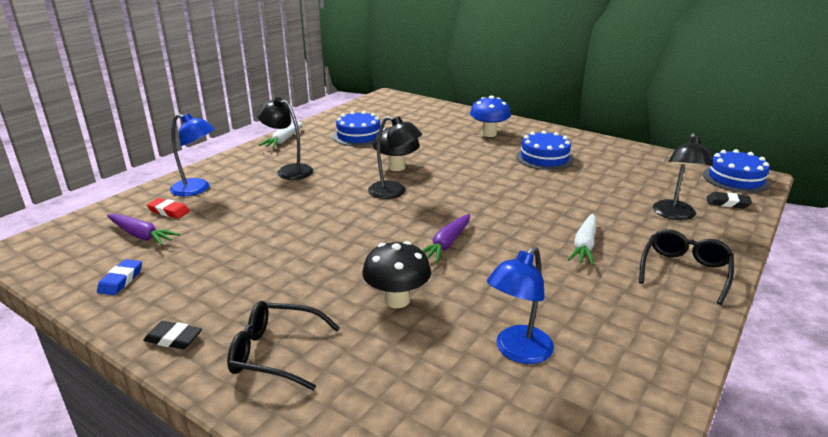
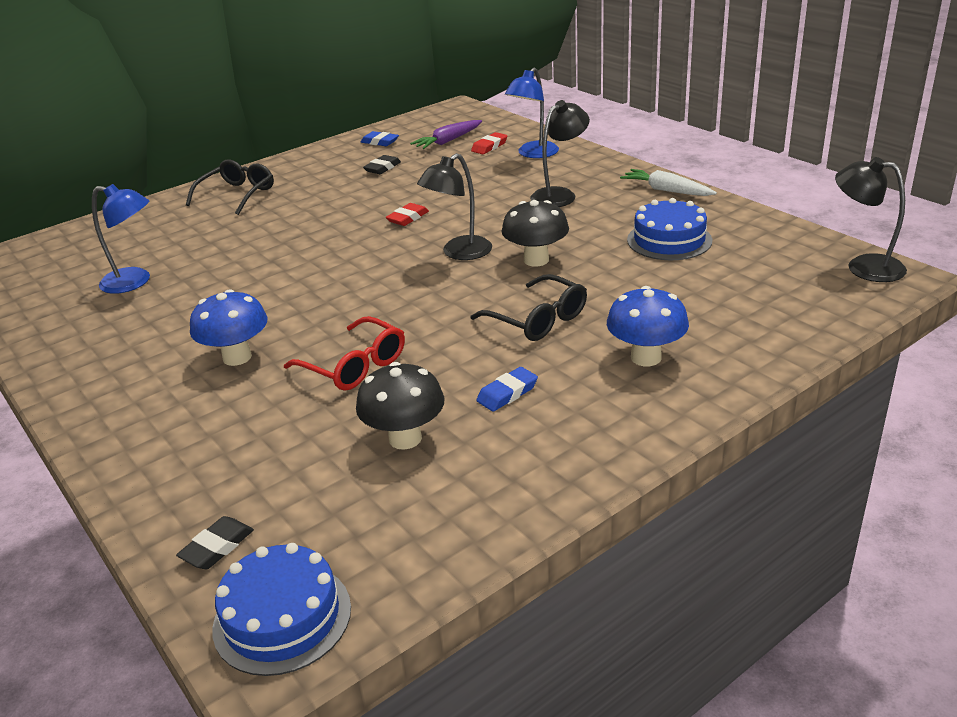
camera: 110 degrees right, 5 degrees up
black eraser [143,321,202,349] -> black eraser moved to [363,155,401,174]
black mushroom [362,241,431,308] -> black mushroom moved to [356,362,445,450]
purple carrot [422,214,470,263] -> none
blue lamp [487,246,554,364] -> blue lamp turned 135 degrees clockwise [92,184,150,294]
blue cake [516,130,574,170] -> blue eraser [476,367,538,412]
white carrot [568,214,596,265] -> blue mushroom [190,289,268,366]
black glasses [639,229,734,305] -> black glasses moved to [470,274,587,341]
black lamp [653,133,713,220] -> black lamp moved to [835,157,907,282]
none -> red glasses [284,316,405,390]
none -> red eraser [386,203,429,226]

